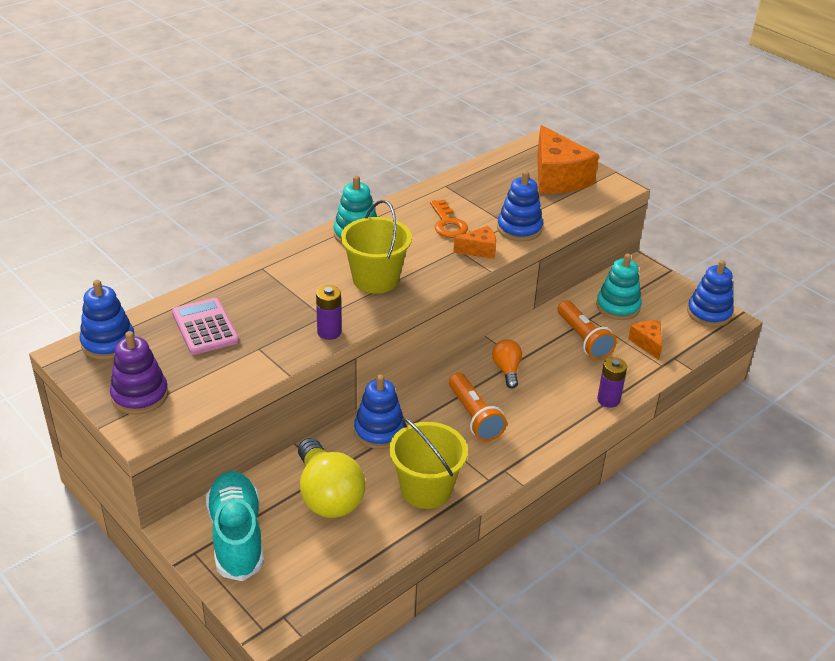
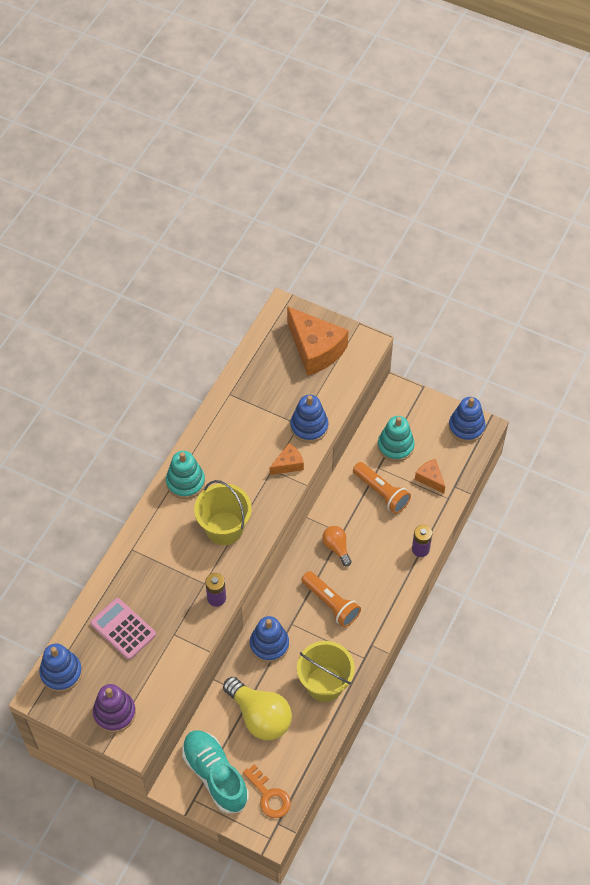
camera: 20 degrees left, 20 degrees up
orange key [430,199,468,238] -> orange key moved to [243,764,291,818]

